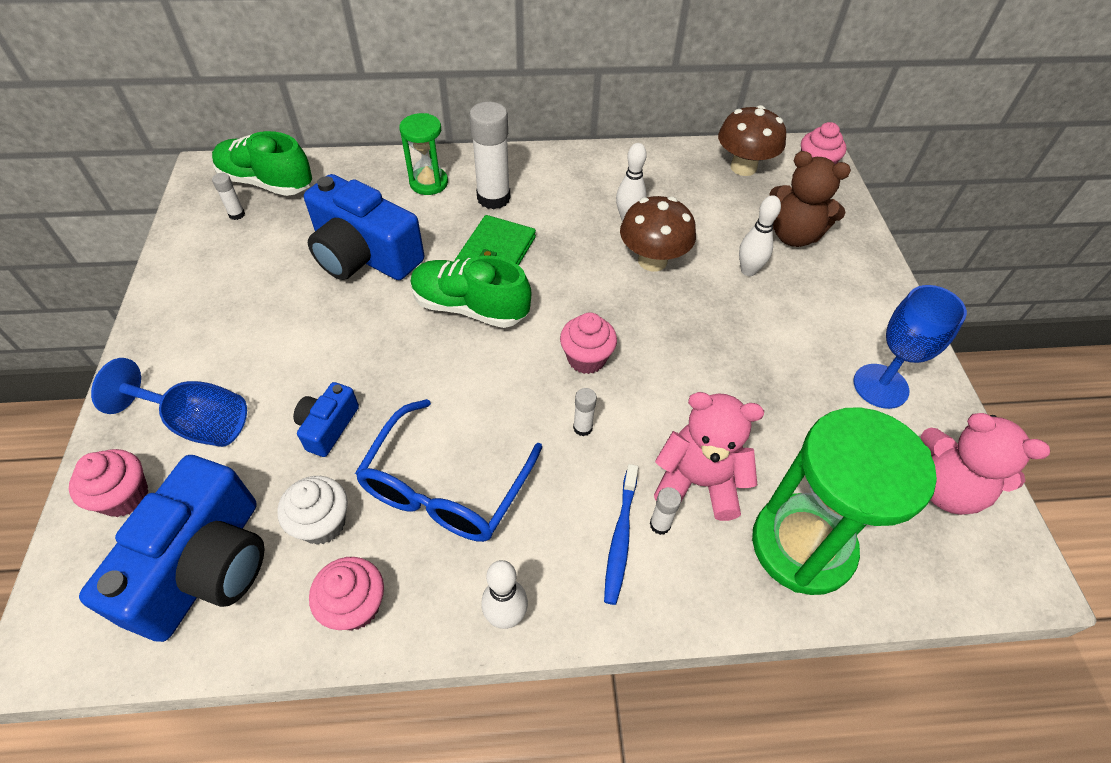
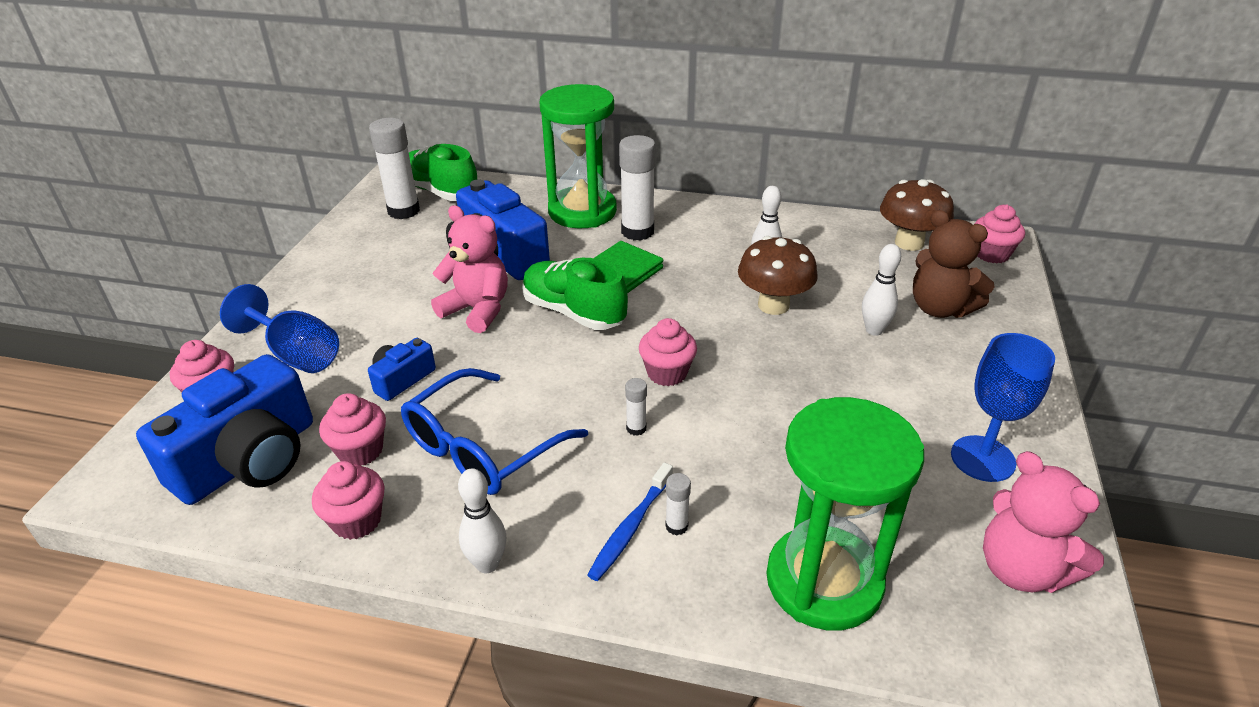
camera: 20 degrees right, 15 degrees down
white glue stick [212,173,245,220] -> white glue stick [369,118,420,219], size x2.20
white cupcake [277,476,348,545] -> pink cupcake [319,393,386,466]
green hourglass [399,113,448,195] -> green hourglass [540,84,617,229], size x1.83
pink teddy bear [654,392,764,521] -> pink teddy bear moved to [431,205,508,333]

